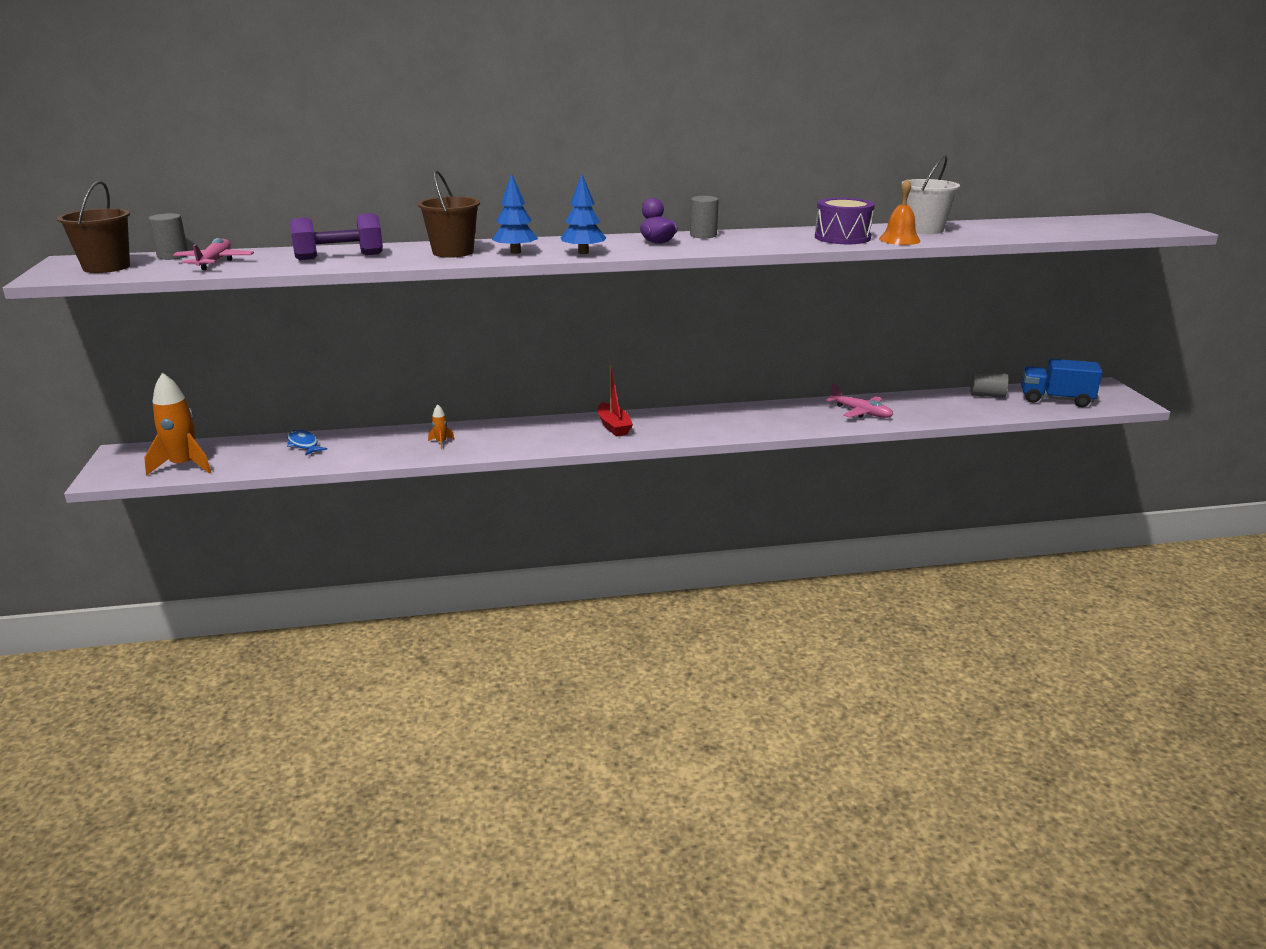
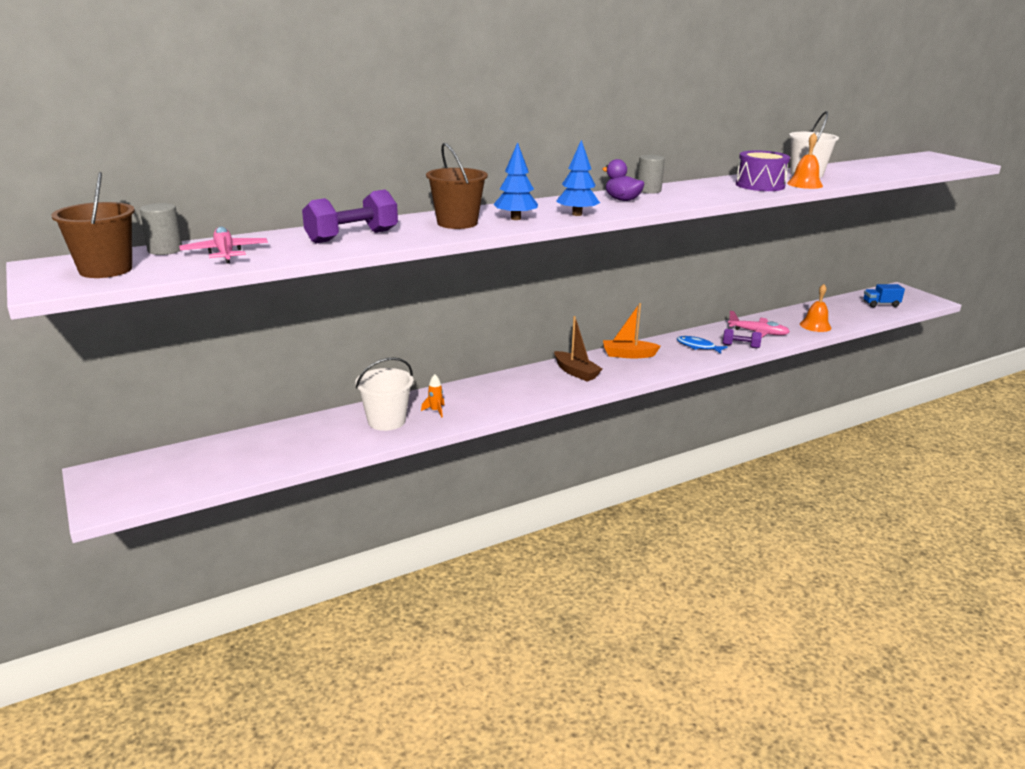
camera: 20 degrees left, 0 degrees up
orange rocket [144,372,211,476] -> none
blue fish [287,430,327,456] -> blue fish moved to [677,336,727,354]
red boat [597,365,633,436] -> brown boat [554,316,602,382]
grey cylinder [970,371,1009,398] -> none
blue truck [1021,359,1102,407] -> blue truck [863,284,905,307], size x0.62
none -> white bucket [355,357,414,431]
none -> orange boat [603,303,661,358]
none -> purple dumbbell [723,329,762,349]
none -> orange bell [800,284,831,332]

